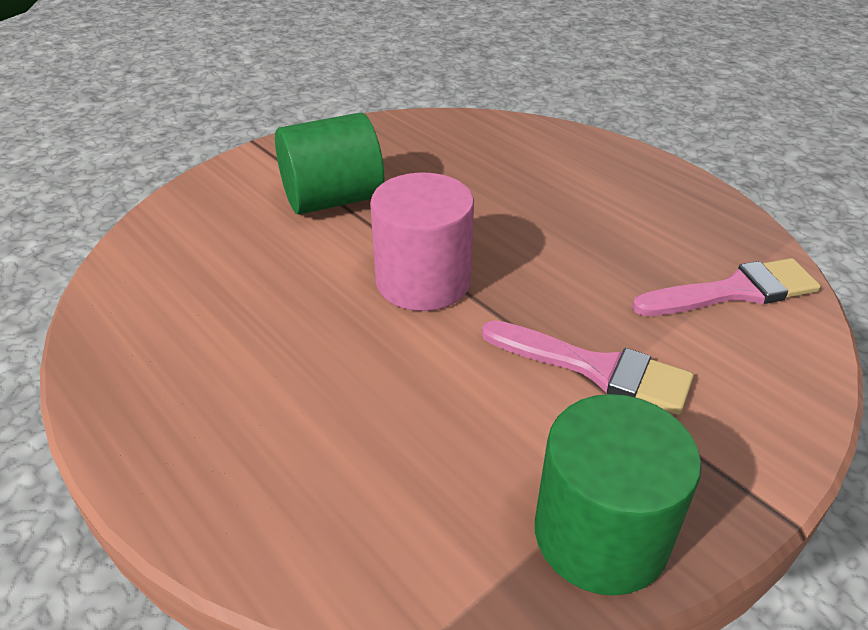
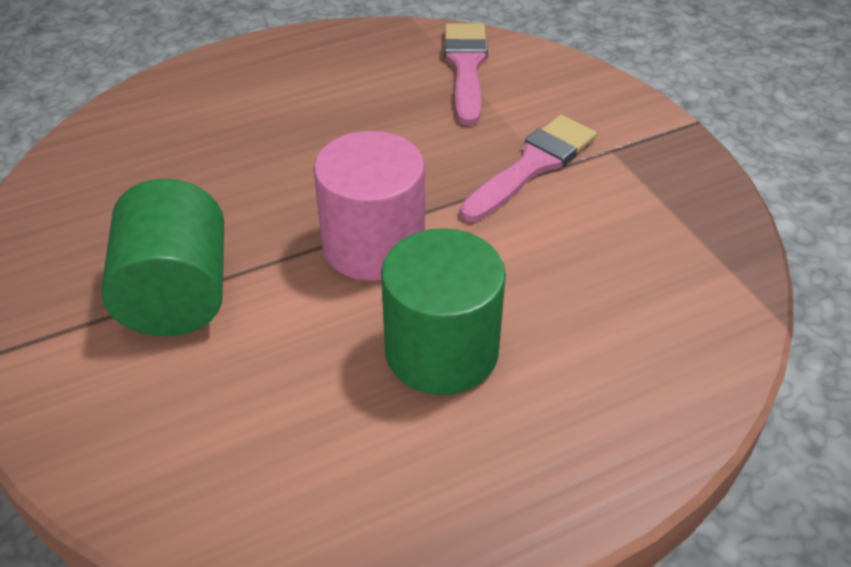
camera: 75 degrees left, 5 degrees up
green cylinder [535,394,701,596] -> green cylinder moved to [381,228,506,395]

